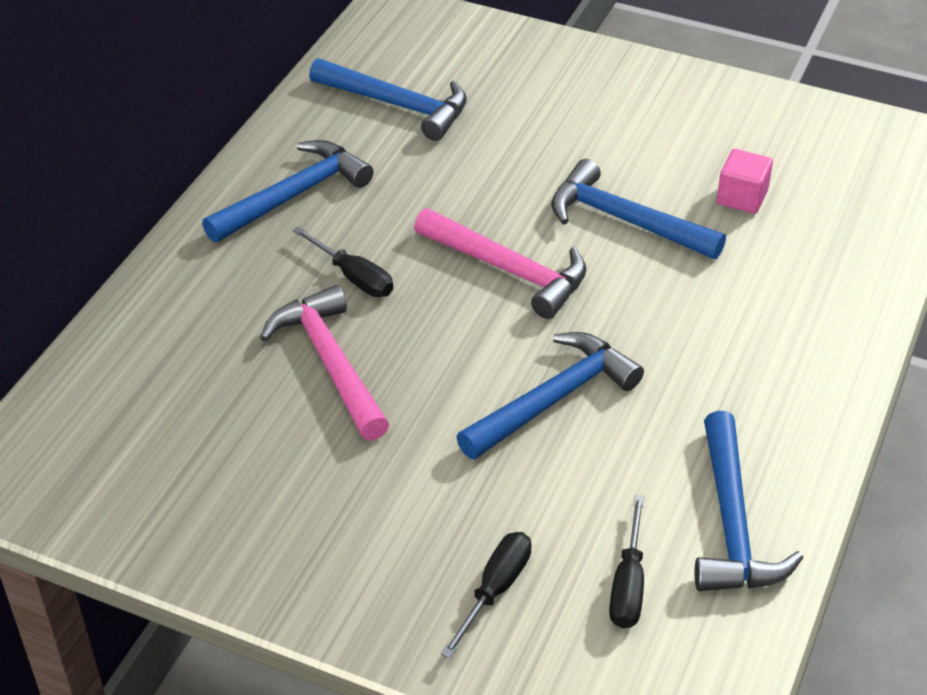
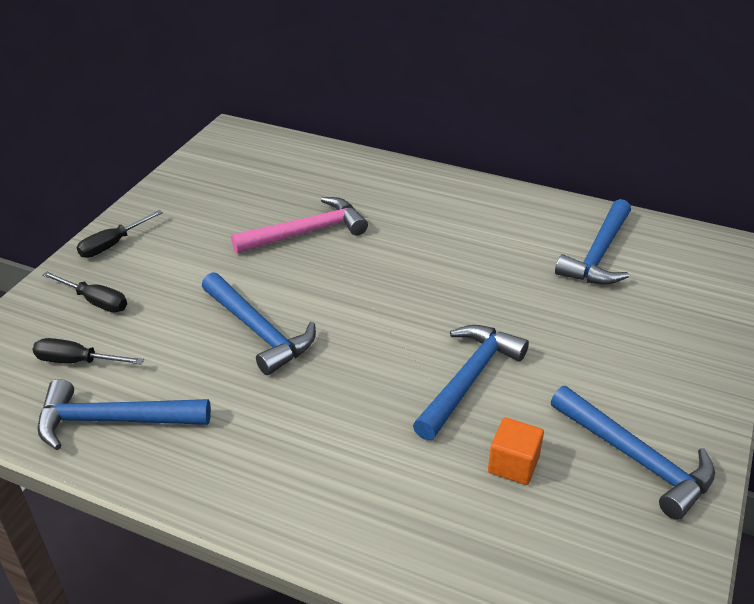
camera: 90 degrees right, 5 degrees down
blue hammer [202,140,374,243] -> blue hammer moved to [551,386,715,520]
black screwdriver [292,226,393,297] -> black screwdriver moved to [77,210,163,258]
pink hammer [414,208,586,319] -> none
pink cube [717,149,773,214] -> orange cube [488,417,544,485]

